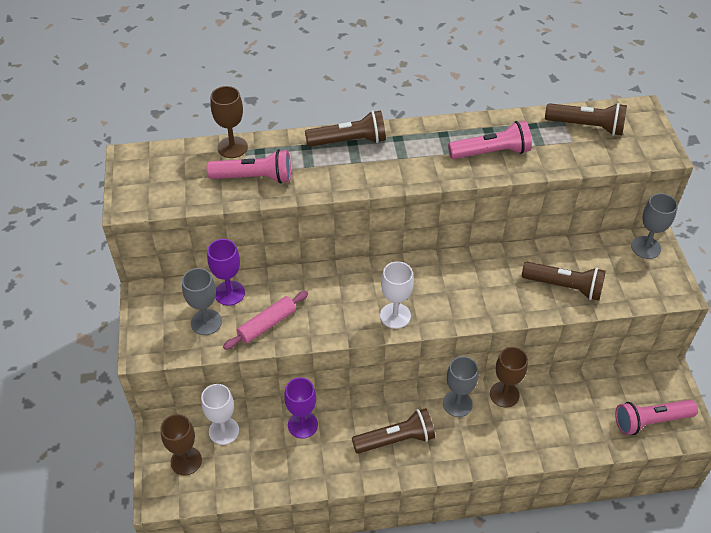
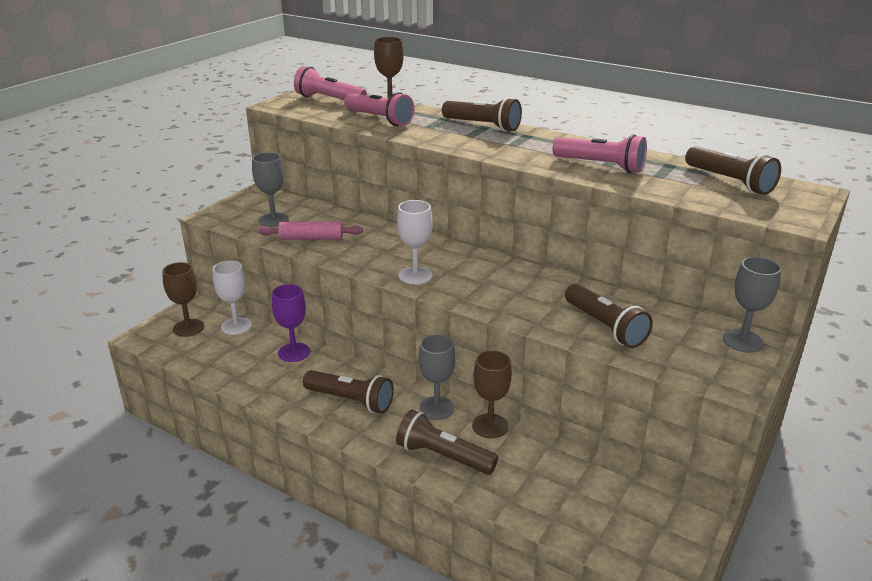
camera: 40 degrees right, 20 degrees down
purple goblet [207,239,245,306] -> none
pink flashlight [615,400,698,435] -> pink flashlight moved to [294,66,367,100]
none -> brown flashlight [396,409,498,475]

